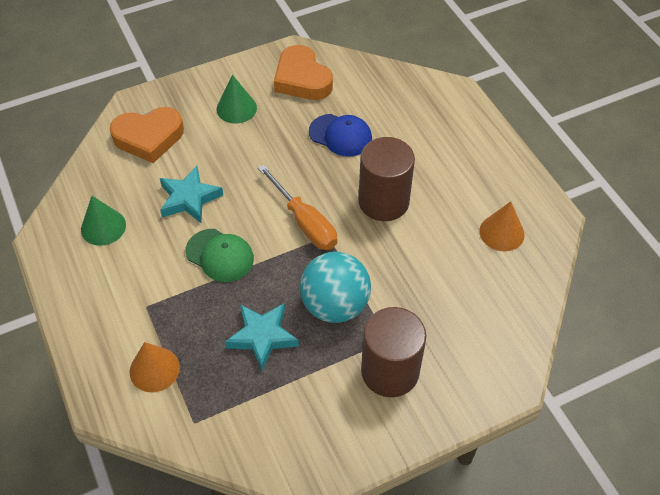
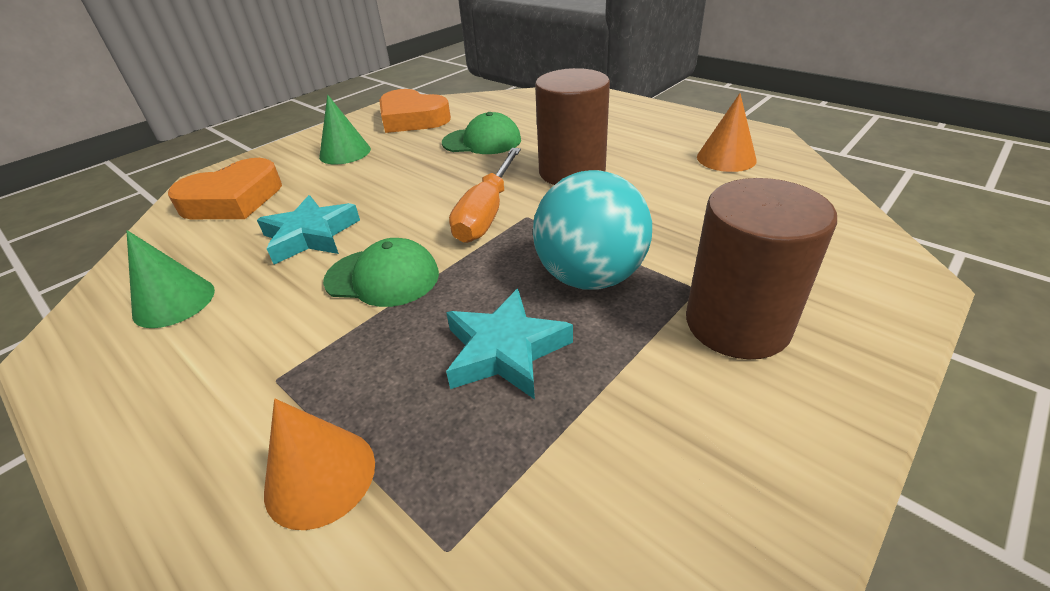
camera: 20 degrees left, 15 degrees down
orange screwdriver [258,165,337,250] -> orange screwdriver turned 75 degrees clockwise [449,148,521,243]
blue cap [309,114,372,157] -> green cap [442,112,521,154]

